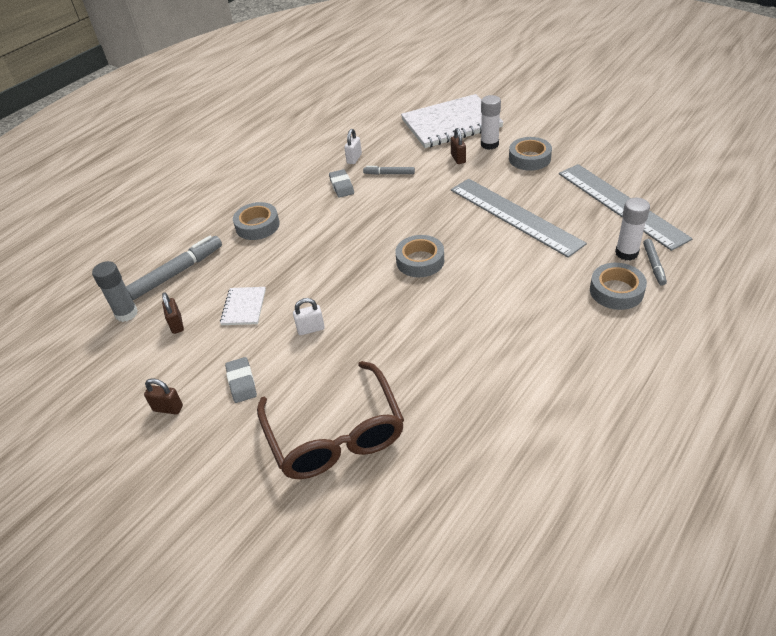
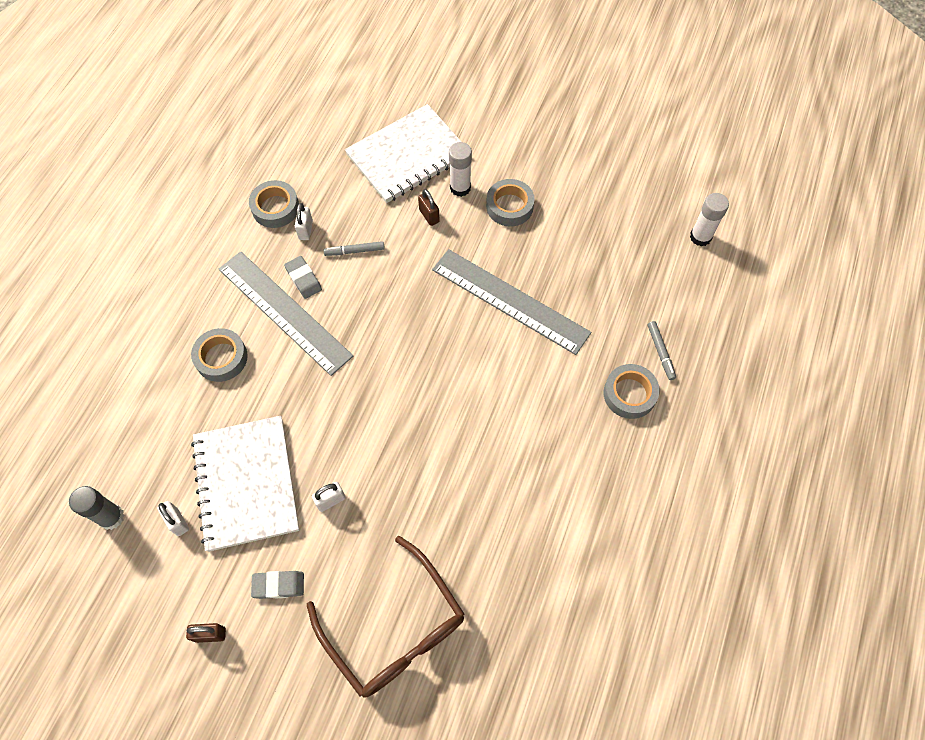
camera: 20 degrees left, 20 degrees up
grey marker [126,236,222,300] -> none
brown padlock [162,292,184,334] -> white padlock [157,501,189,536]
white notebook [220,287,266,325] -> white notebook [191,416,299,552], size x2.20
grey eraser [225,357,257,403] -> grey eraser turned 60 degrees counterclockwise [251,571,304,599]
grey tape [395,235,444,277] -> grey tape moved to [249,180,299,228]
grey ruler [559,164,693,251] -> grey ruler moved to [219,251,353,376]
white glue stick [615,198,650,261] -> white glue stick moved to [690,193,729,246]

